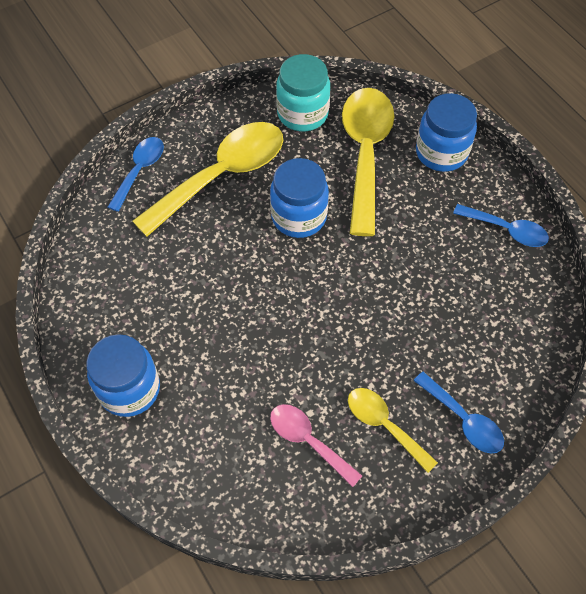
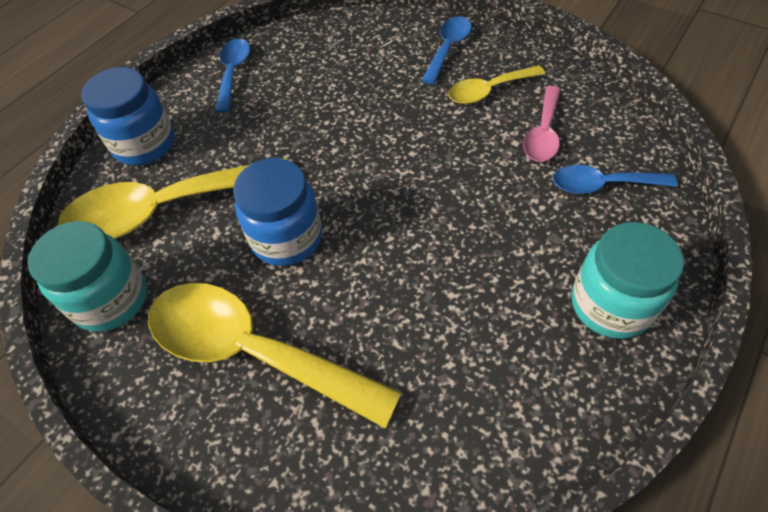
camera: 110 degrees left, 5 degrees down
blue jar [86,334,160,417] -> turquoise jar [571,222,684,339]
blue spoon [108,137,164,212] -> blue spoon moved to [553,165,678,194]
yellow spoon [348,388,438,473] -> yellow spoon turned 45 degrees clockwise [448,65,545,104]

